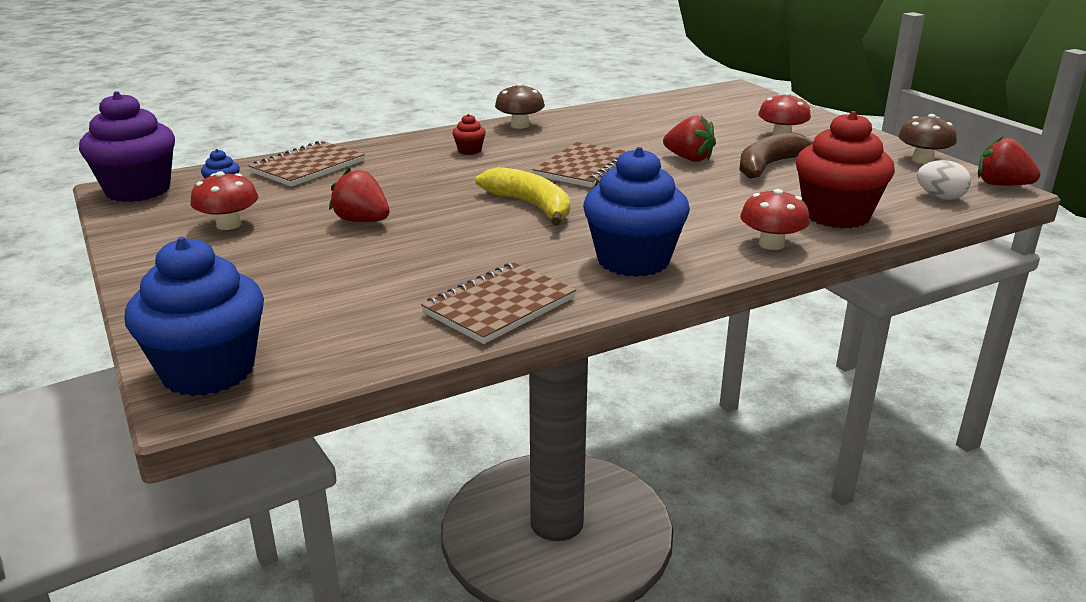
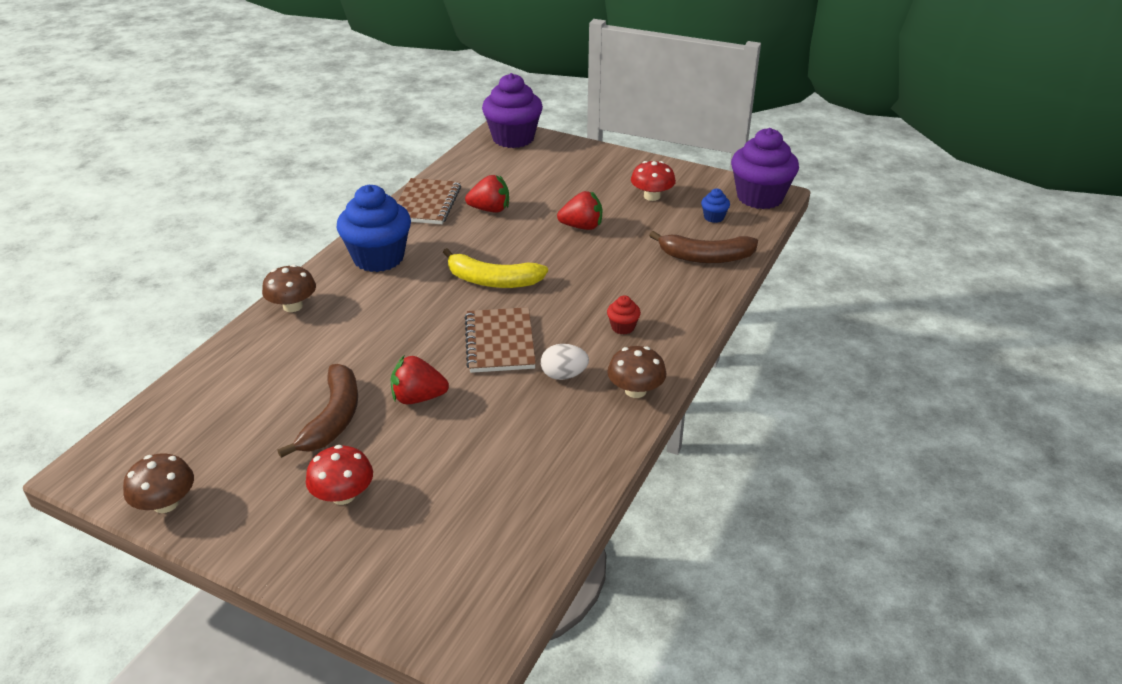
camera: 145 degrees right, 10 degrees up
blue cupcake [124,237,264,396] -> purple cupcake [482,73,543,148]
brown notebook [249,141,365,187] -> brown banana [649,231,758,263]
red mushroom [740,189,810,250] -> brown mushroom [262,264,316,312]
red cupcake [796,111,895,229] -> none
white egg [917,160,971,200] -> white egg moved to [541,344,589,380]
red strawberry [978,135,1041,186] -> red strawberry moved to [465,175,509,213]

